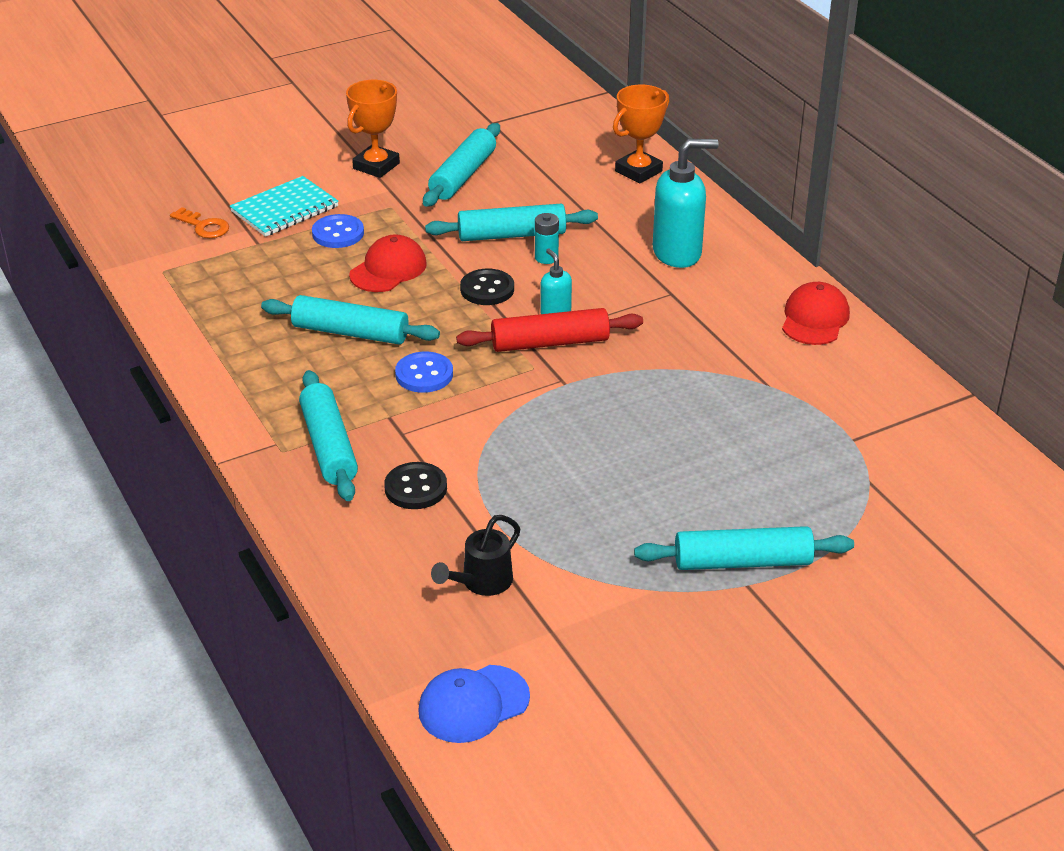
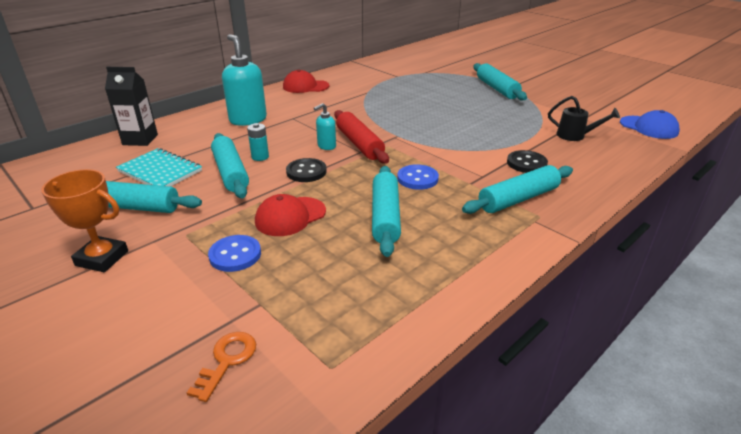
camera: 105 degrees left, 5 degrees down
turquoise notebook [230,176,339,237] -> turquoise notebook moved to [116,148,202,187]
red cap [349,234,427,292] -> red cap turned 60 degrees counterclockwise [255,194,326,236]
orange trophy [613,85,669,184] -> black carton [105,67,158,146]

